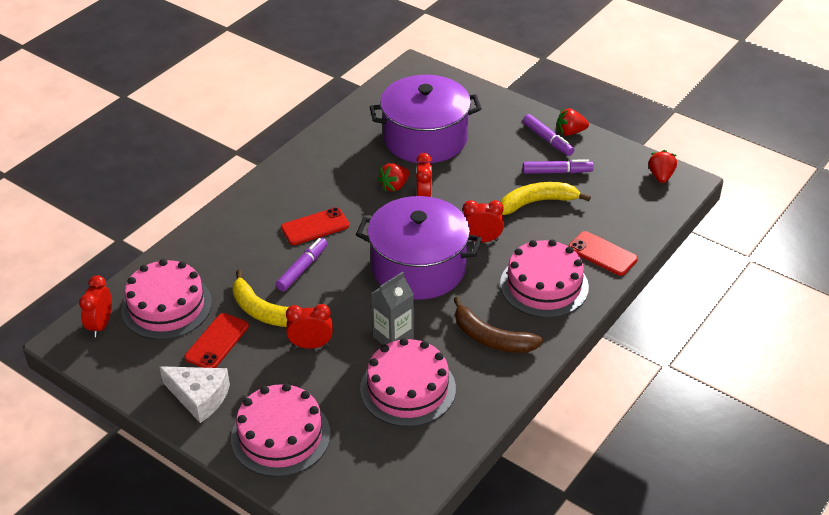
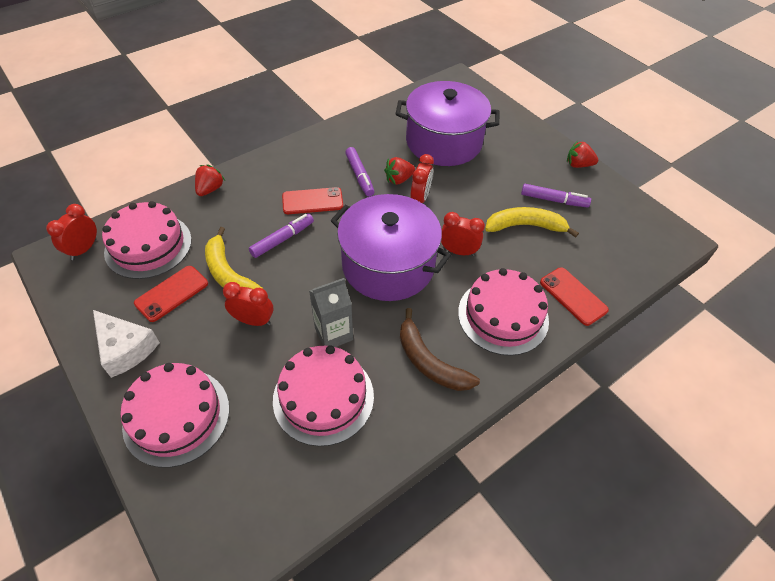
camera: 15 degrees right, 10 degrees up
purple marker [523,114,574,156] -> purple marker moved to [345,147,375,197]
red strawberry [648,150,677,183] -> red strawberry moved to [195,165,225,196]

